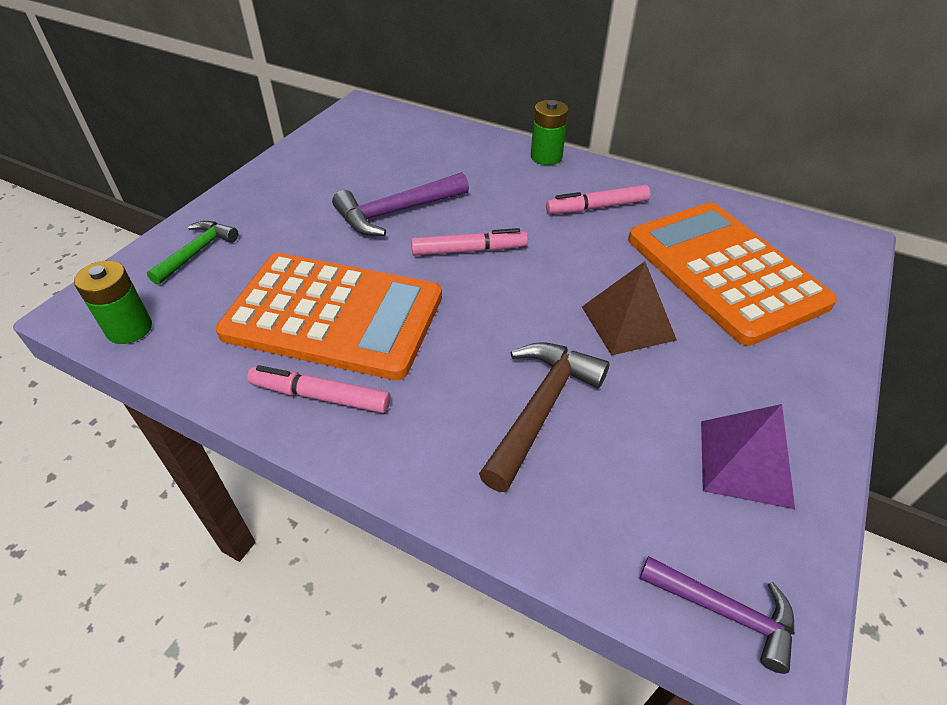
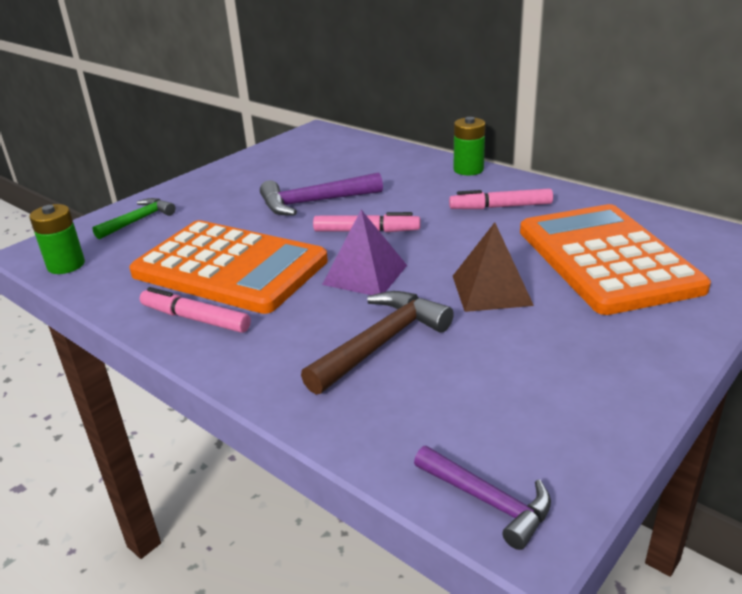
camera: 15 degrees right, 15 degrees down
purple pyramid [701,404,795,509] -> purple pyramid moved to [322,210,407,295]

